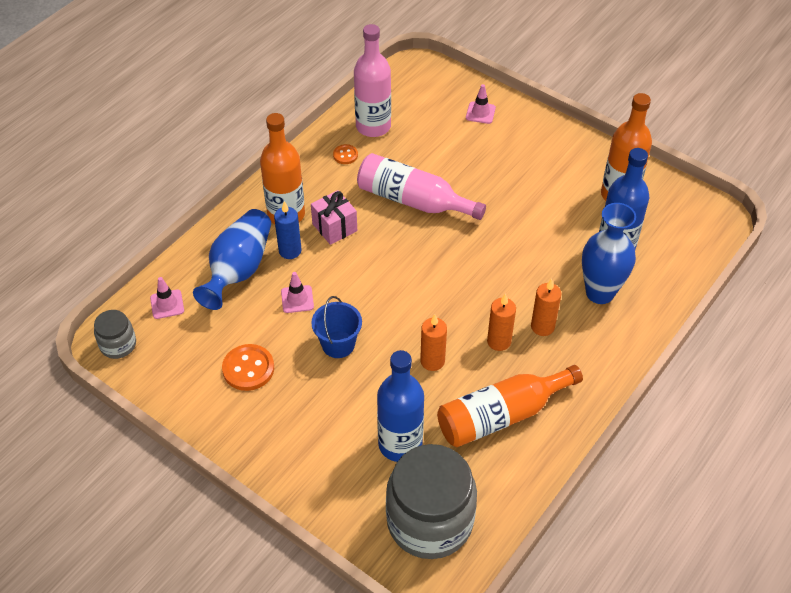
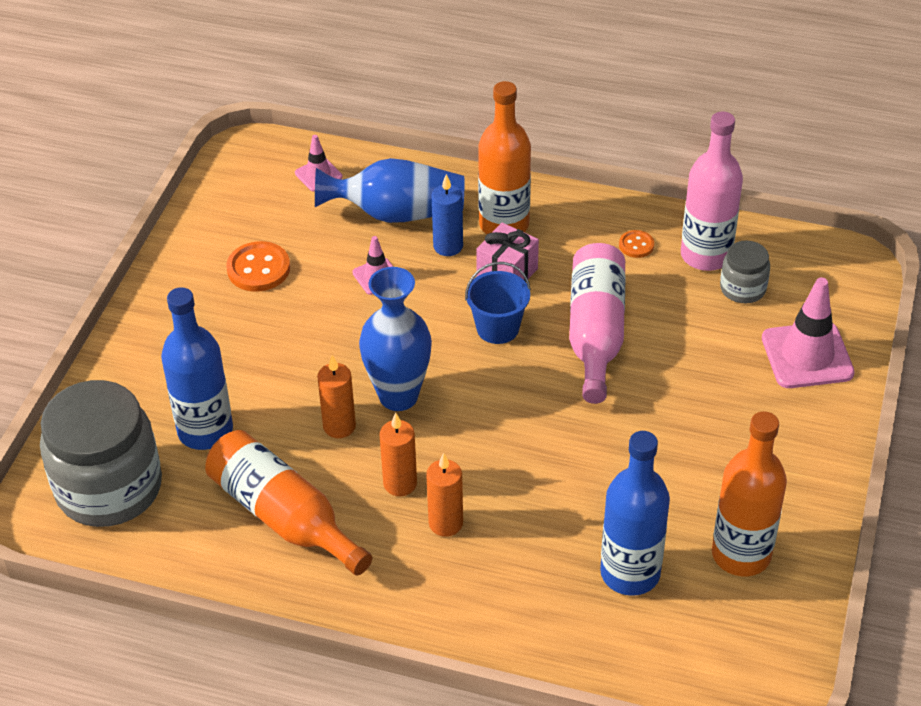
camera: 70 degrees right, 5 degrees down
grey jar [94,310,136,359] -> grey jar moved to [720,241,770,303]
blue bucket [311,296,362,358] -> blue bucket moved to [465,262,531,344]
pink traffic cone [466,84,496,124] -> pink traffic cone [762,277,855,388], size x1.88
blue vase [582,203,636,304] -> blue vase moved to [359,267,432,411]

